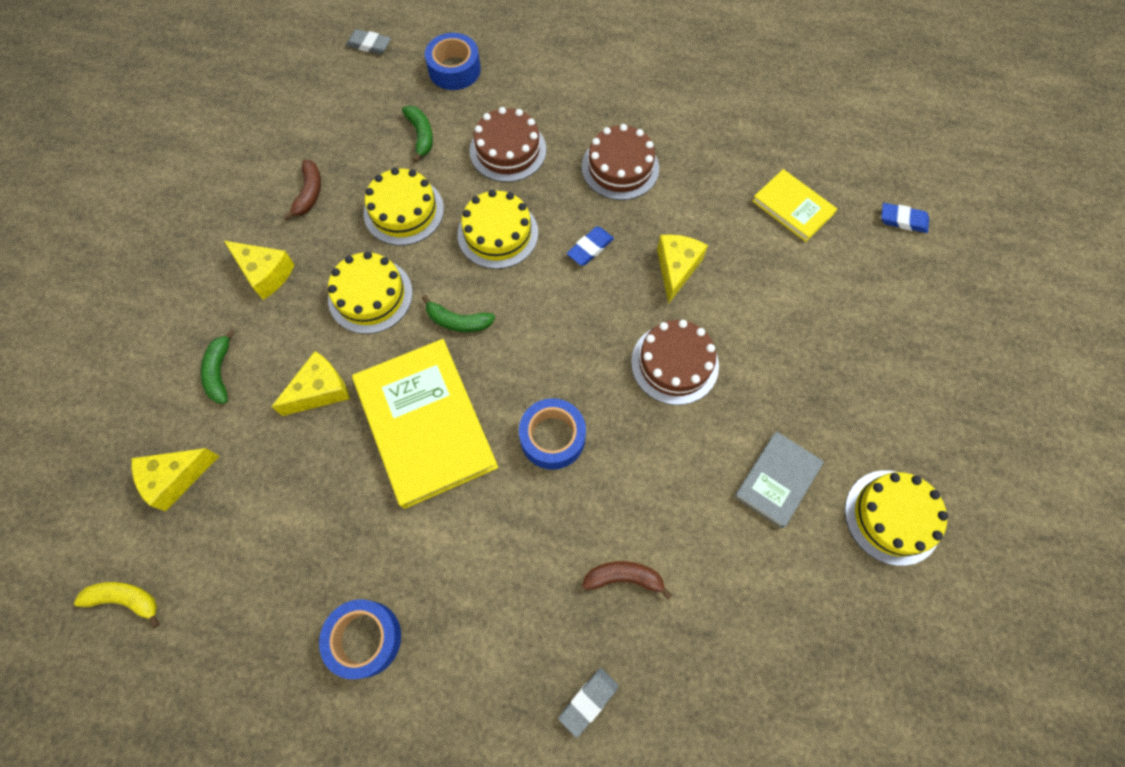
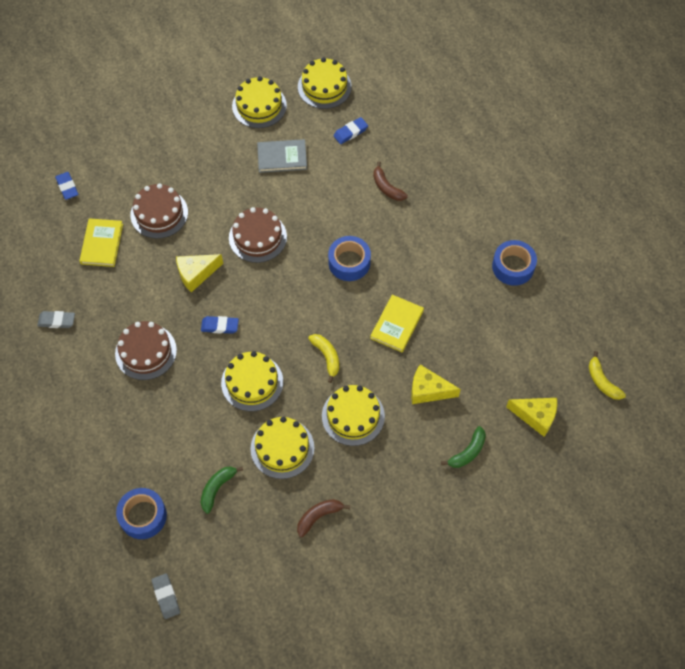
camera: 130 degrees left, 5 degrees down
yellow cheese [224,241,295,300] -> none
yellow book [352,339,498,509] -> yellow book [370,295,424,352], size x0.54
green banana [422,295,495,332] -> yellow banana [308,334,339,383]
brown cake [470,107,546,182] -> brown cake moved to [130,183,188,239]
grey eraser [558,668,618,738] -> grey eraser moved to [37,311,75,328]
none -> yellow cake [298,57,352,109]
none -> blue eraser [333,117,368,144]

